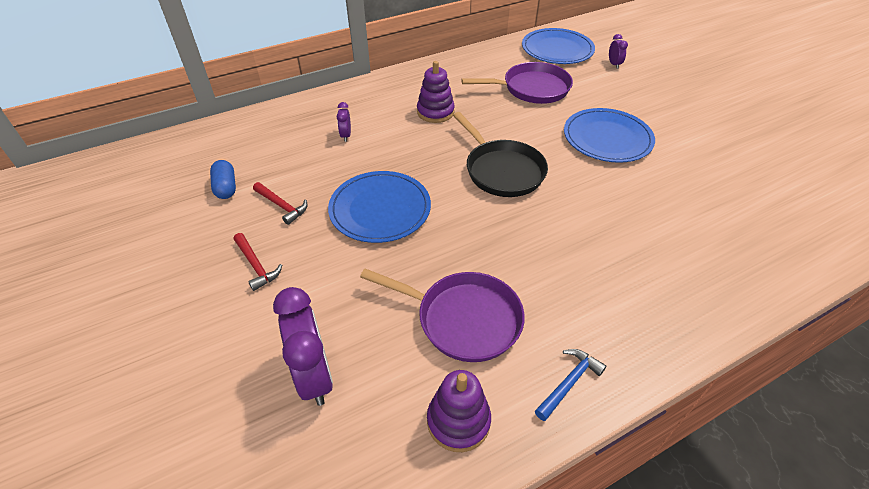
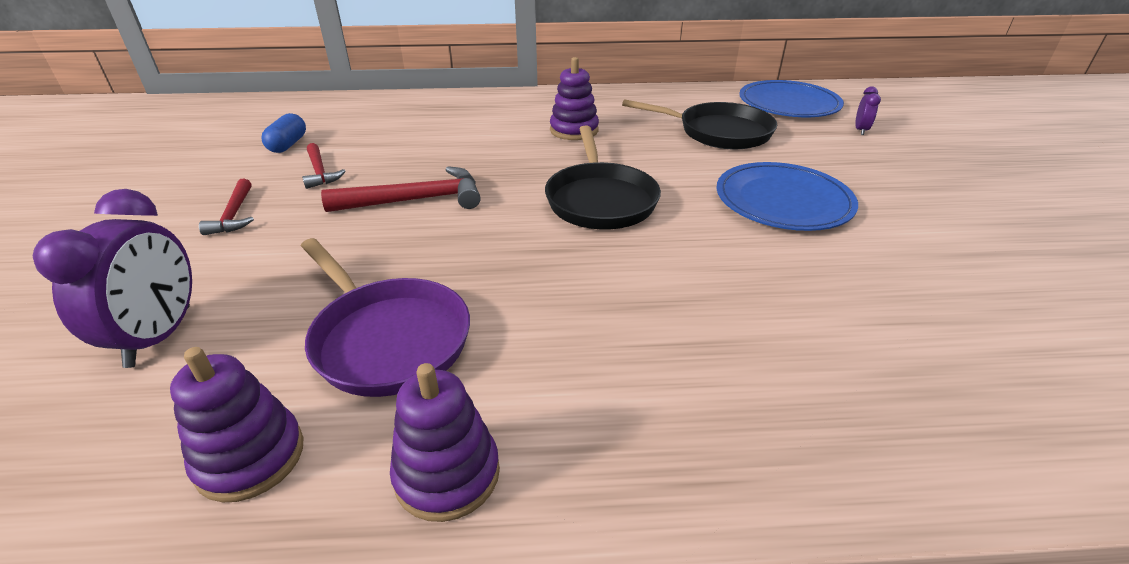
camera: 25 degrees right, 10 degrees down
blue plate [328,171,431,243] -> red hammer [321,166,481,212]
purple clock [337,102,351,142] -> none
purple pan [461,62,573,104] -> black pan [622,99,777,149]
blue hammer [535,349,607,421] -> purple stacking toy [390,363,500,522]

